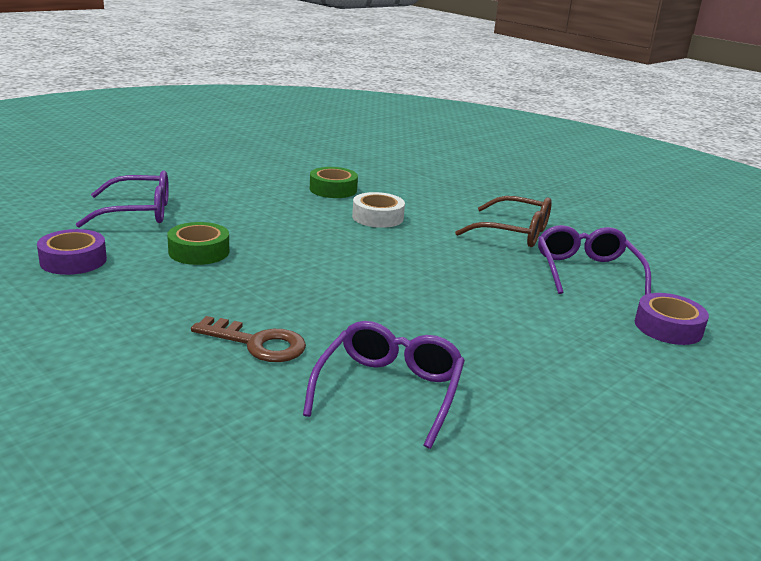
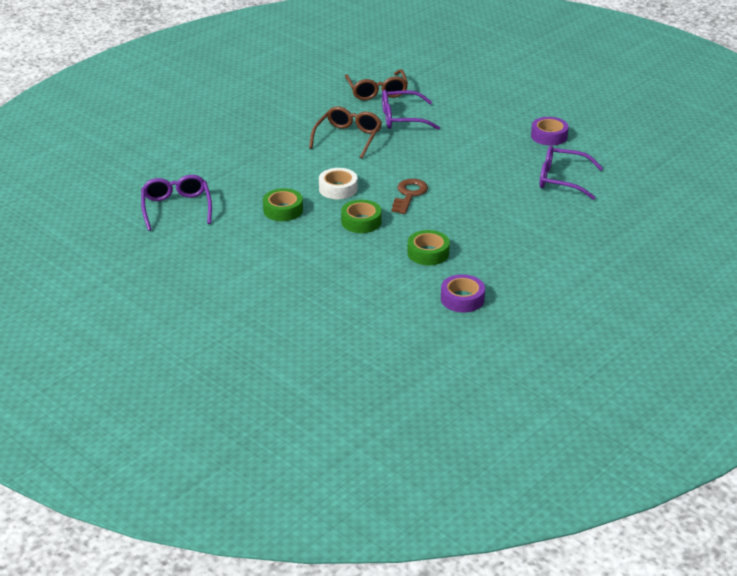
camera: 90 degrees left, 10 degrees up
purple glasses [76,170,169,228] -> purple glasses moved to [141,175,212,231]
brown key [191,316,306,362] -> brown key moved to [392,179,428,214]
purple tape [635,293,709,345] -> purple tape moved to [531,117,569,146]
none -> green tape [341,200,382,233]
none -> brown glasses [345,69,408,100]

